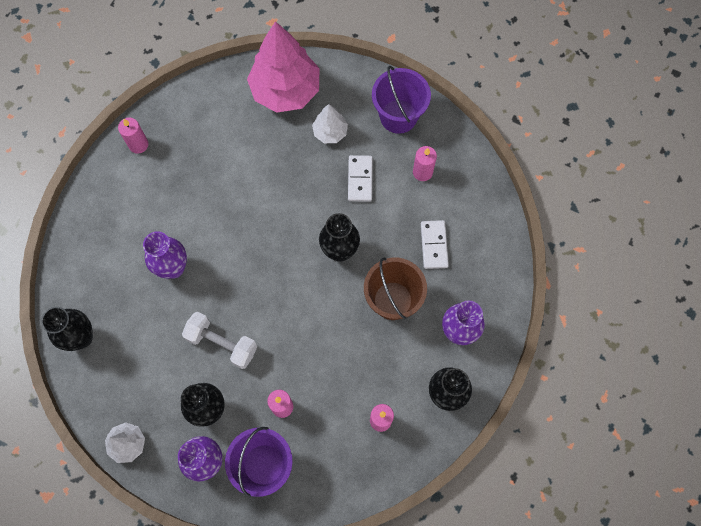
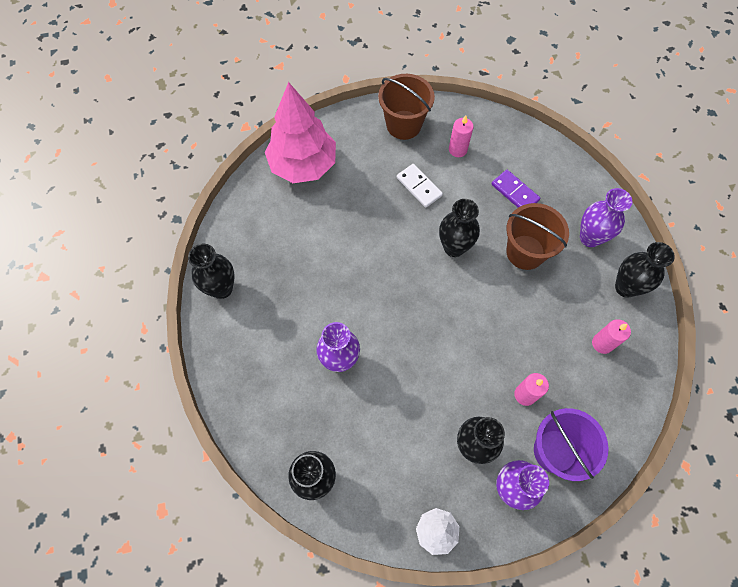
camera: 40 degrees left, 5 degrees down
pink candle [118,118,148,154] -> black vase [188,244,235,299]
white dumbbell [182,312,257,369] -> none
white tree [312,104,348,143] -> none
purple bucket [372,66,431,134] -> brown bucket [378,74,435,140]
white domino [421,220,449,269] -> purple domino [491,170,540,208]

